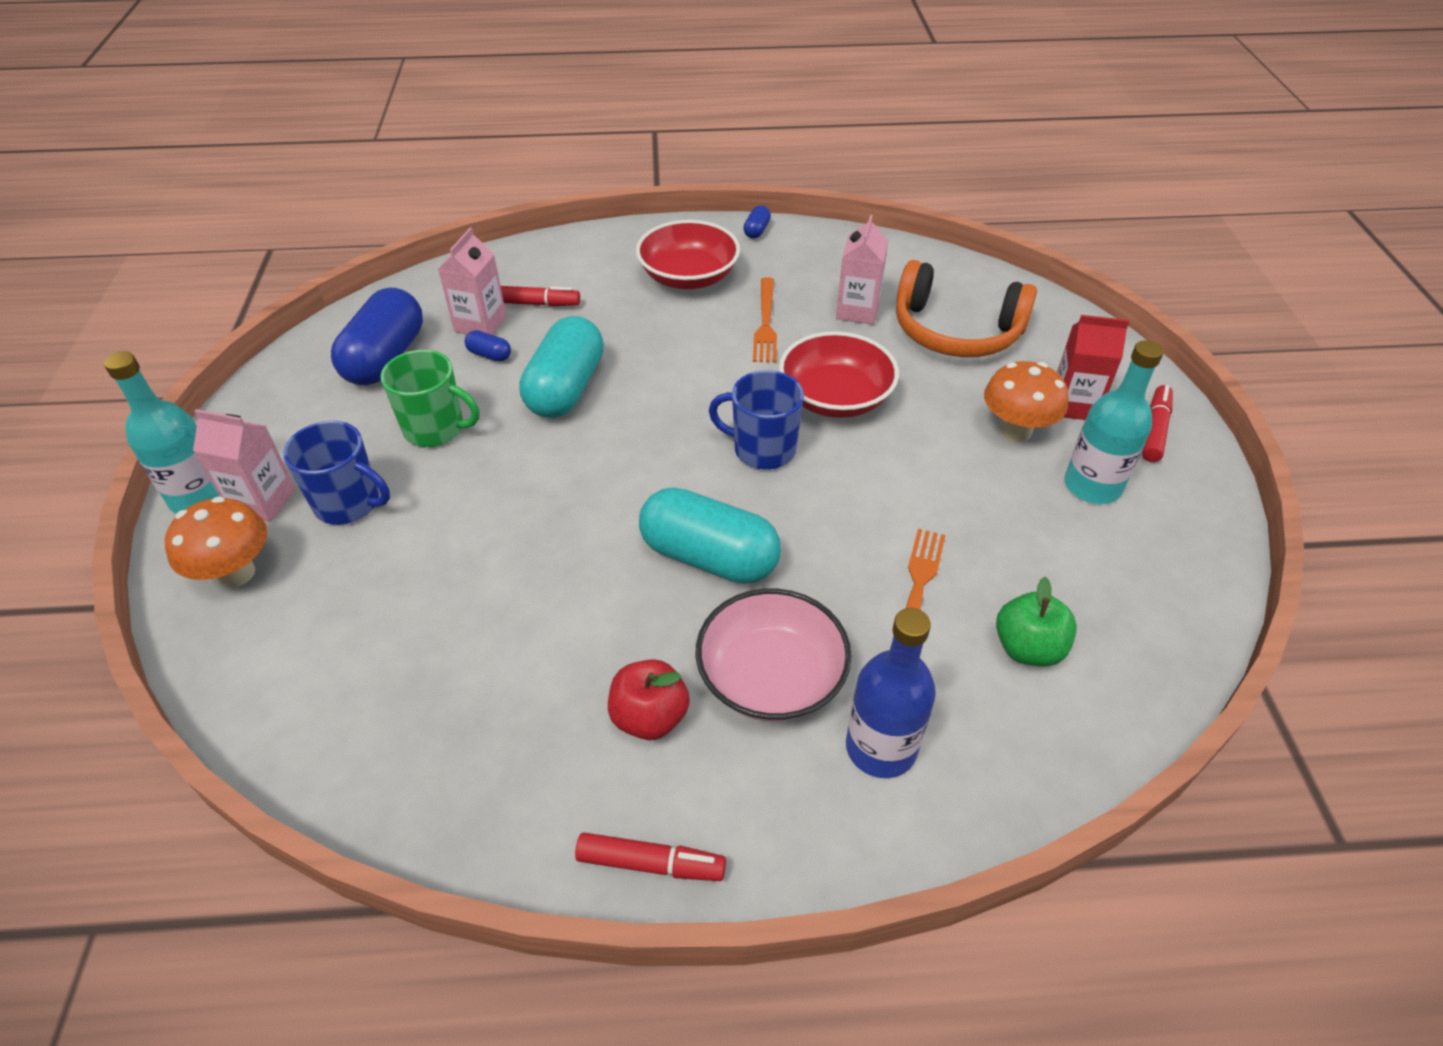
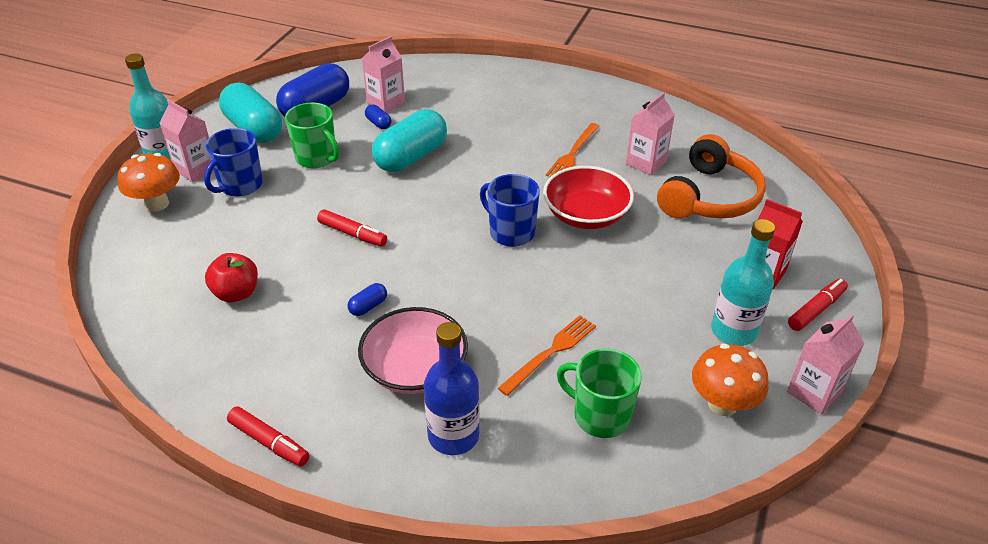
camera: 25 degrees right, 5 degrees down
blue mug [283,421,390,525] -> blue mug turned 75 degrees clockwise [204,128,263,196]
red marker [501,286,580,306] -> red marker moved to [317,209,387,247]
red apple [608,659,690,740] -> red apple moved to [205,253,258,302]
red bowl [636,220,740,289] -> none
turquoise capsule [639,487,781,584] -> turquoise capsule moved to [219,82,282,143]
blue capsule [743,205,771,238] -> blue capsule moved to [347,283,387,316]
orange headphones [896,260,1037,357] -> orange headphones turned 105 degrees counterclockwise [657,134,766,218]
orange mushroom [984,361,1068,442] -> orange mushroom moved to [692,343,769,416]
green apple [996,577,1077,666] -> green mug [557,349,642,438]
none -> pink carton [787,314,864,414]

